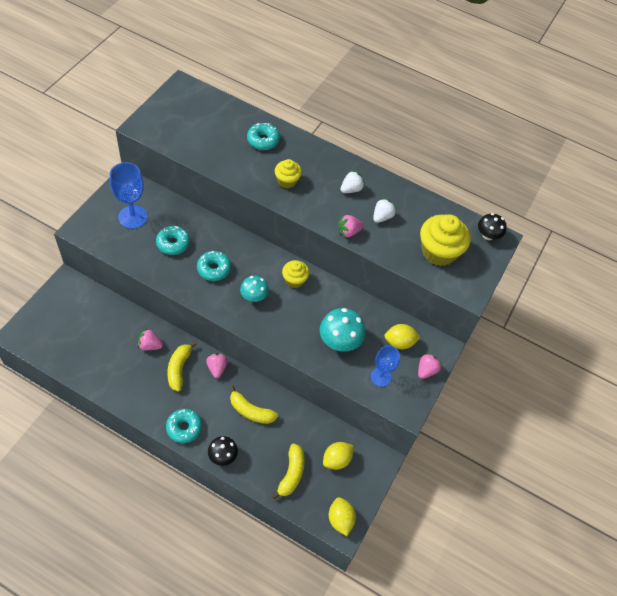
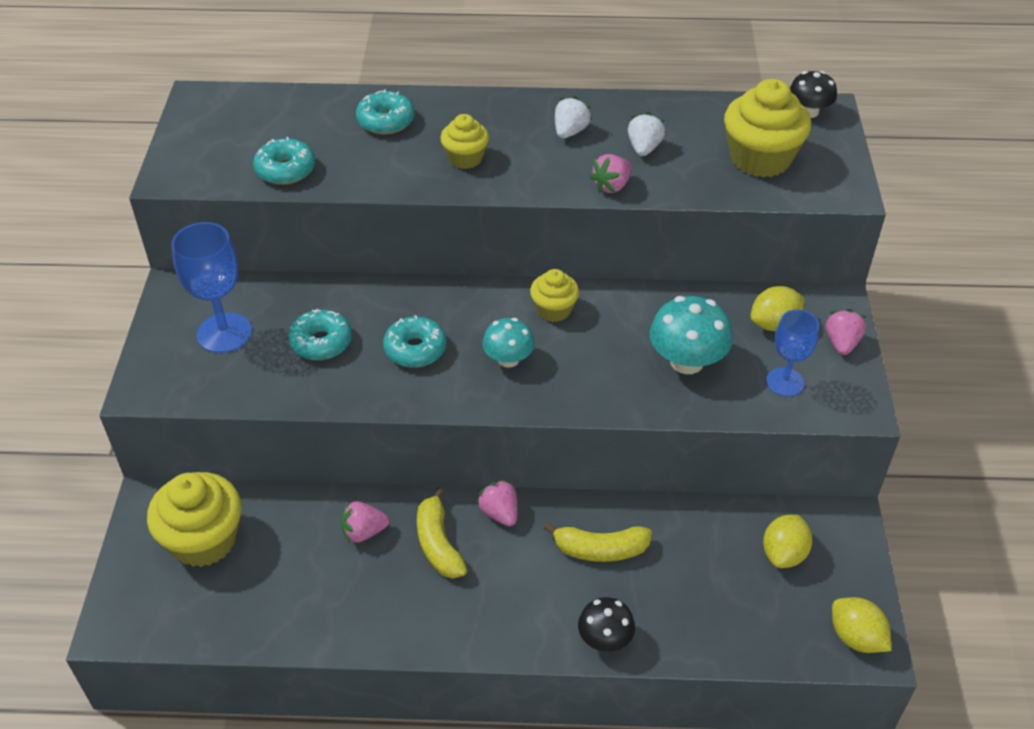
camera: 20 degrees left, 10 degrees down
turquoise donut [166,409,202,443] -> turquoise donut moved to [253,137,315,185]
yellow banana [272,443,305,499] -> none
none -> yellow cupcake [147,472,242,567]

